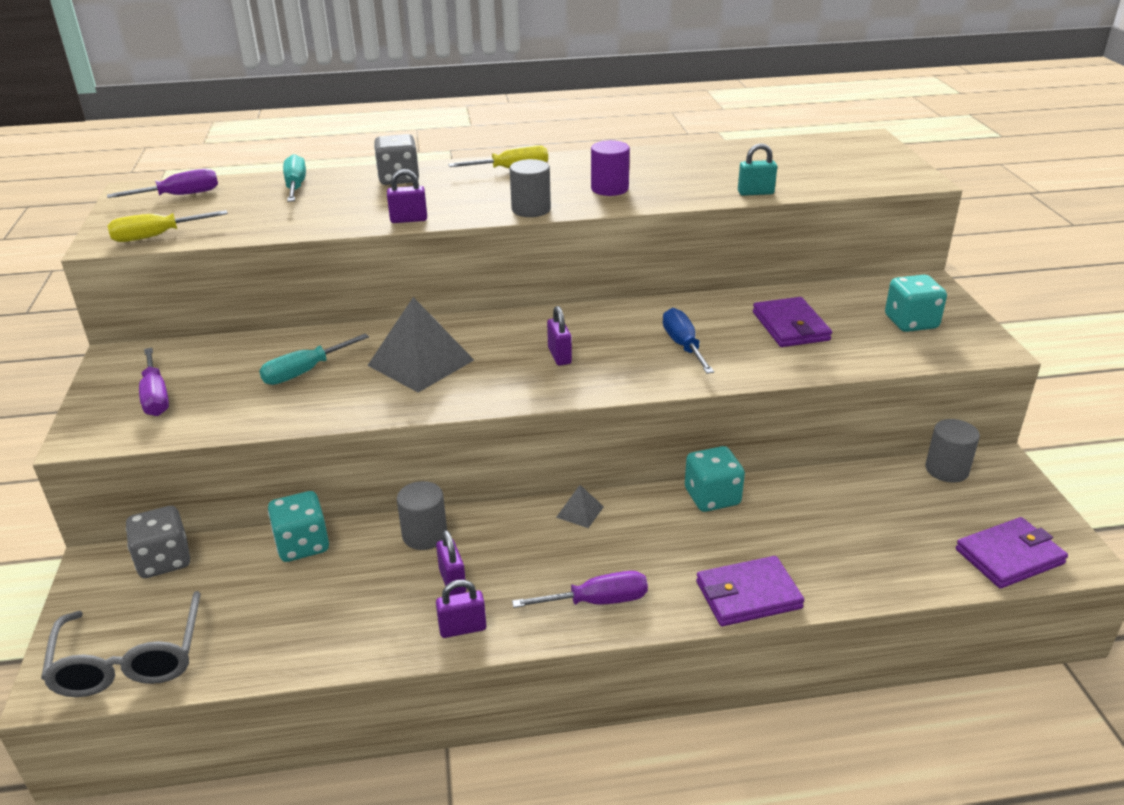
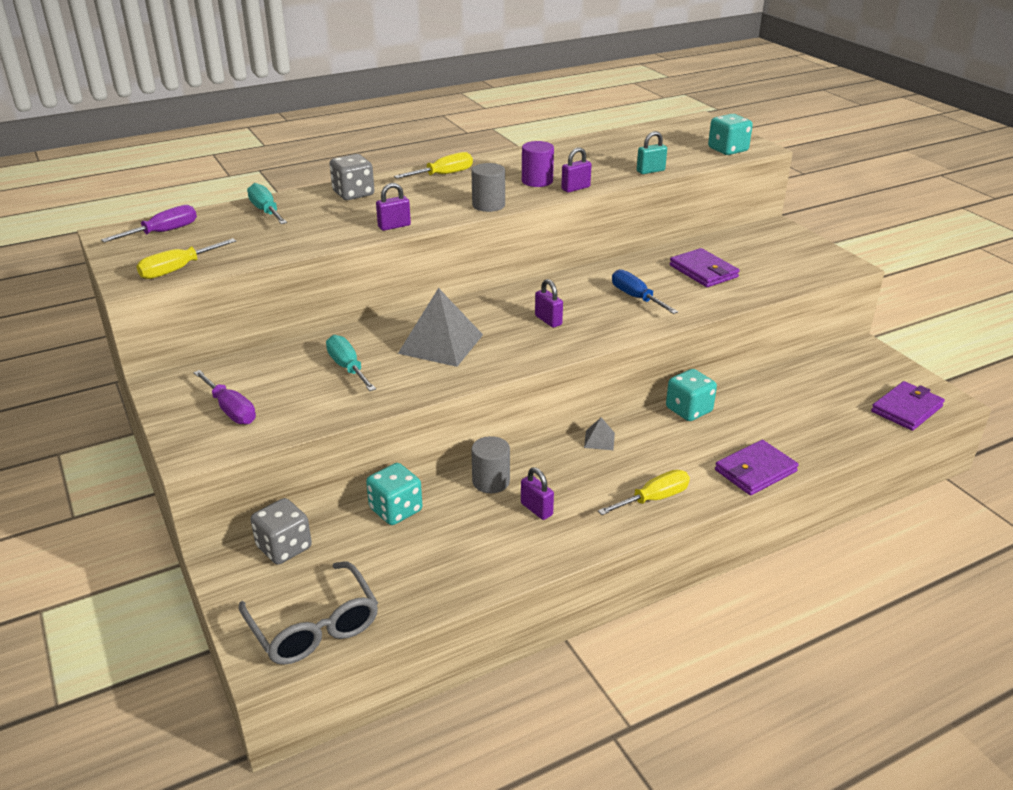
camera: 20 degrees left, 0 degrees up
turquoise screwdriver [259,334,369,385] -> turquoise screwdriver turned 120 degrees clockwise [326,335,376,391]
purple padlock [436,580,486,638] -> purple padlock moved to [561,147,592,192]
purple screwdriver [512,571,648,608] -> yellow screwdriver [598,470,690,515]
turquoise dice [885,275,947,332] -> turquoise dice moved to [708,114,753,155]
grey cylinder [925,419,980,483] -> none

